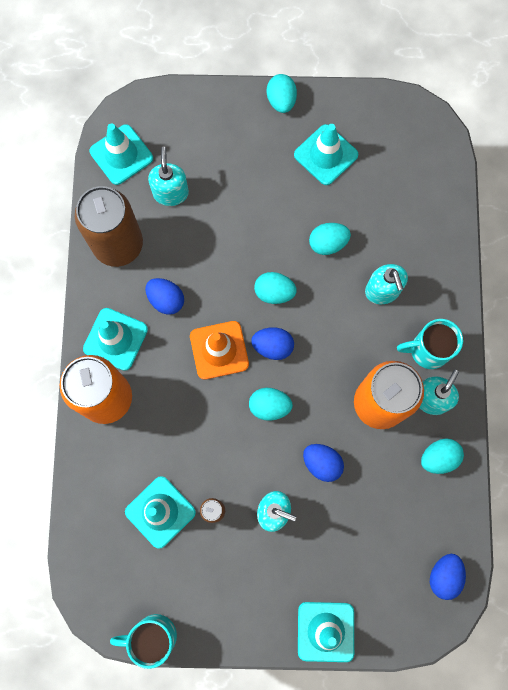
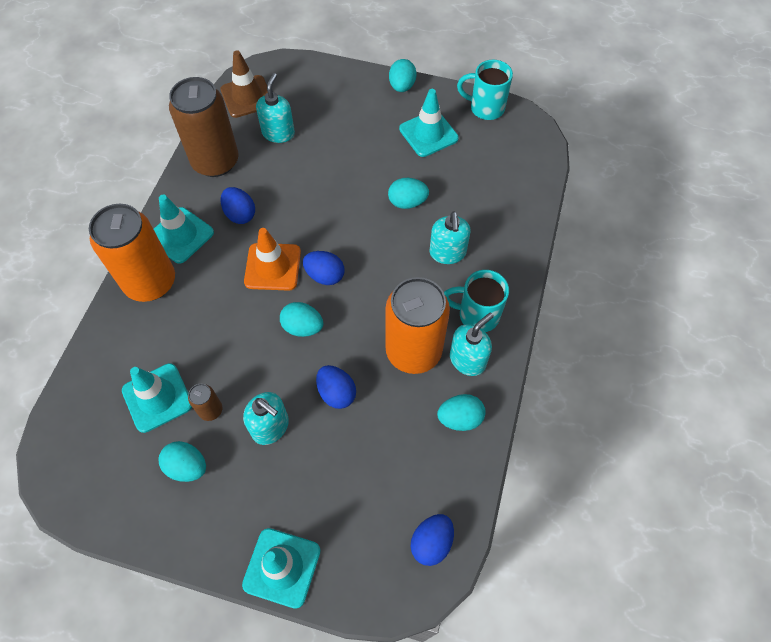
camera: 15 degrees right, 15 degrees down
turquoise traffic cone [89,123,153,185] -> brown traffic cone [220,50,268,118]
turquoise mug [110,614,177,669] -> turquoise mug moved to [457,60,513,120]
turquoise egg [254,272,297,304] -> turquoise egg moved to [158,441,206,482]

